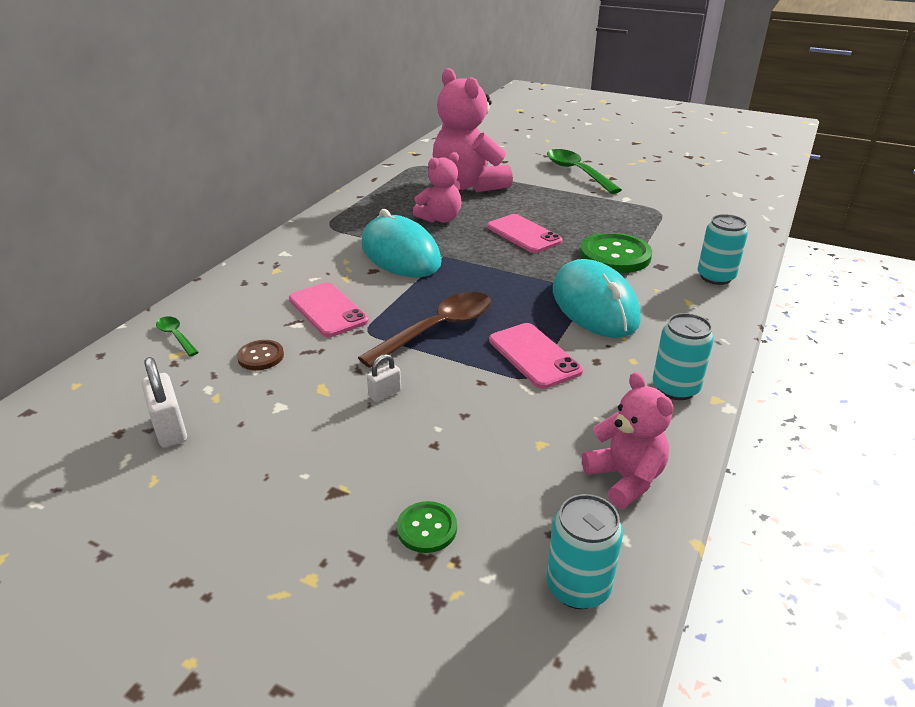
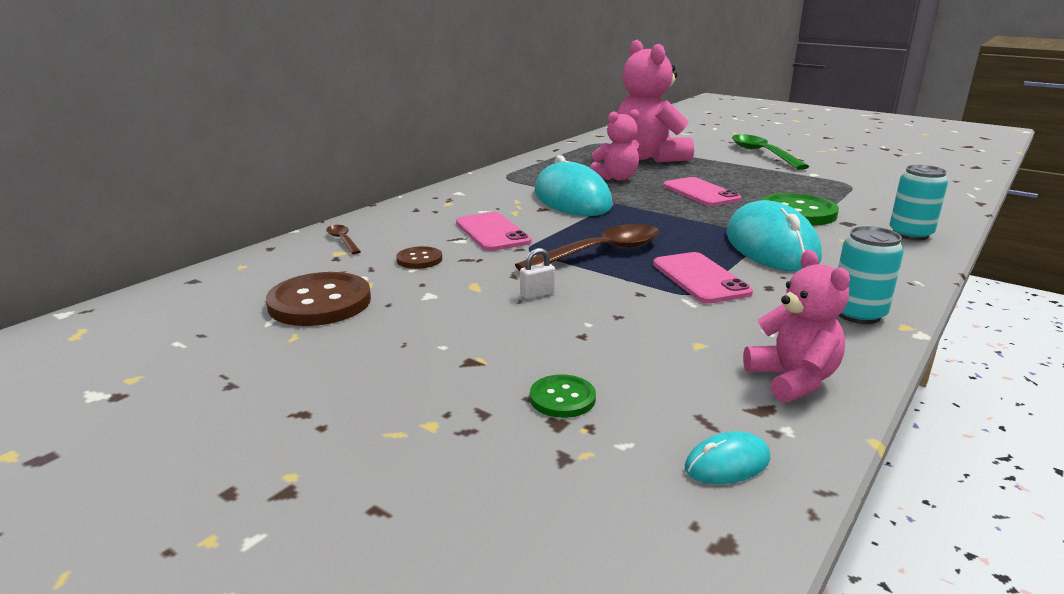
camera: 10 degrees right, 10 degrees down
white padlock [142,357,187,448] -> brown button [266,272,371,326]
green spoon [156,316,199,356] -> brown spoon [326,225,361,254]
turquoise can [546,494,623,609] -> turquoise mouse [685,431,770,484]

